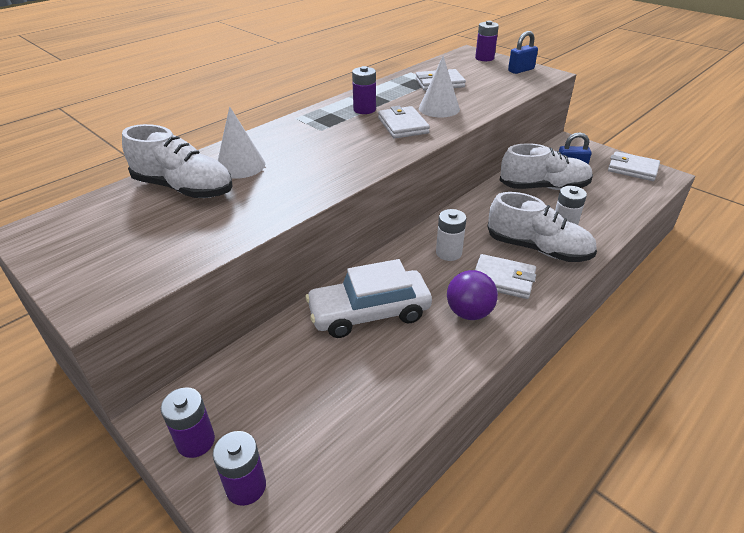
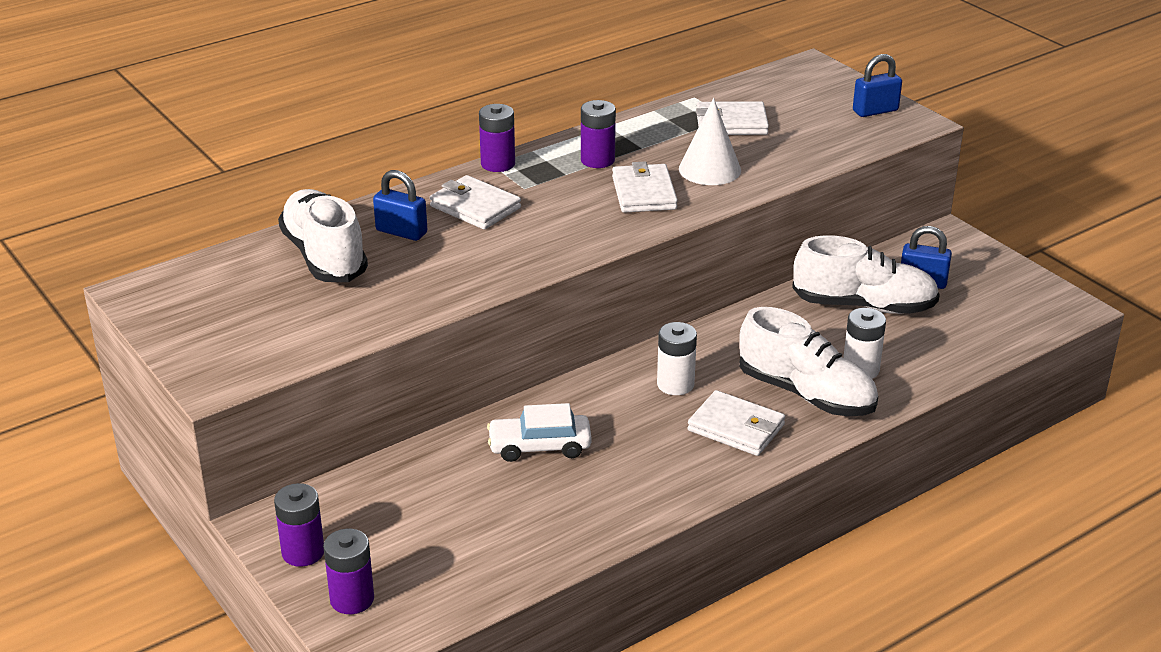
camera: 10 degrees right, 5 degrees down
white shoe [122,124,233,198] -> white shoe turned 150 degrees counterclockwise [278,189,368,282]
white cone [218,106,265,179] -> blue padlock [373,170,428,241]
white car [305,259,432,338] -> white car [487,403,592,462], size x0.65
purple ball [447,270,498,320] -> none
purple battery [475,21,499,61] -> purple battery moved to [479,104,515,172]
white wallet [608,151,660,181] -> white wallet moved to [430,175,521,230]

